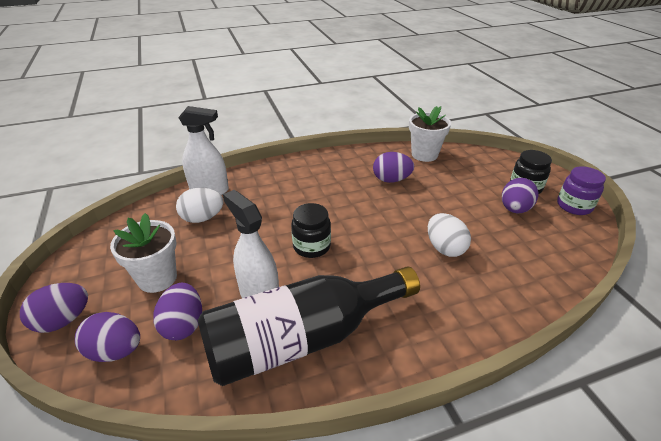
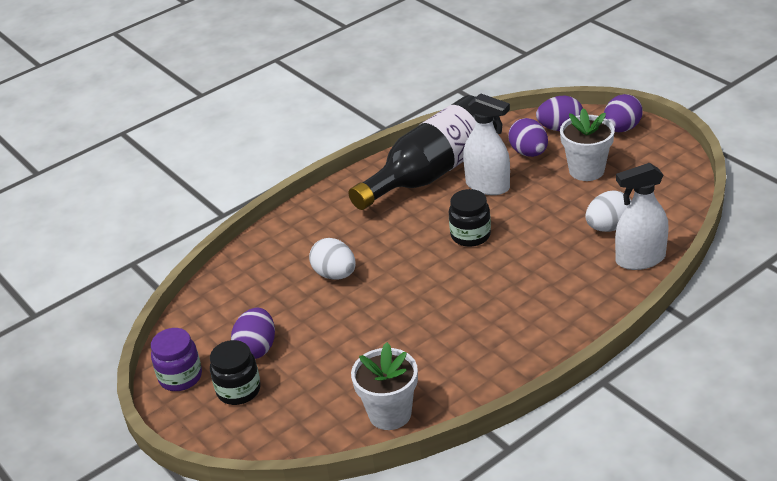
camera: 165 degrees right, 0 degrees up
purple egg [373,152,414,183] -> none

